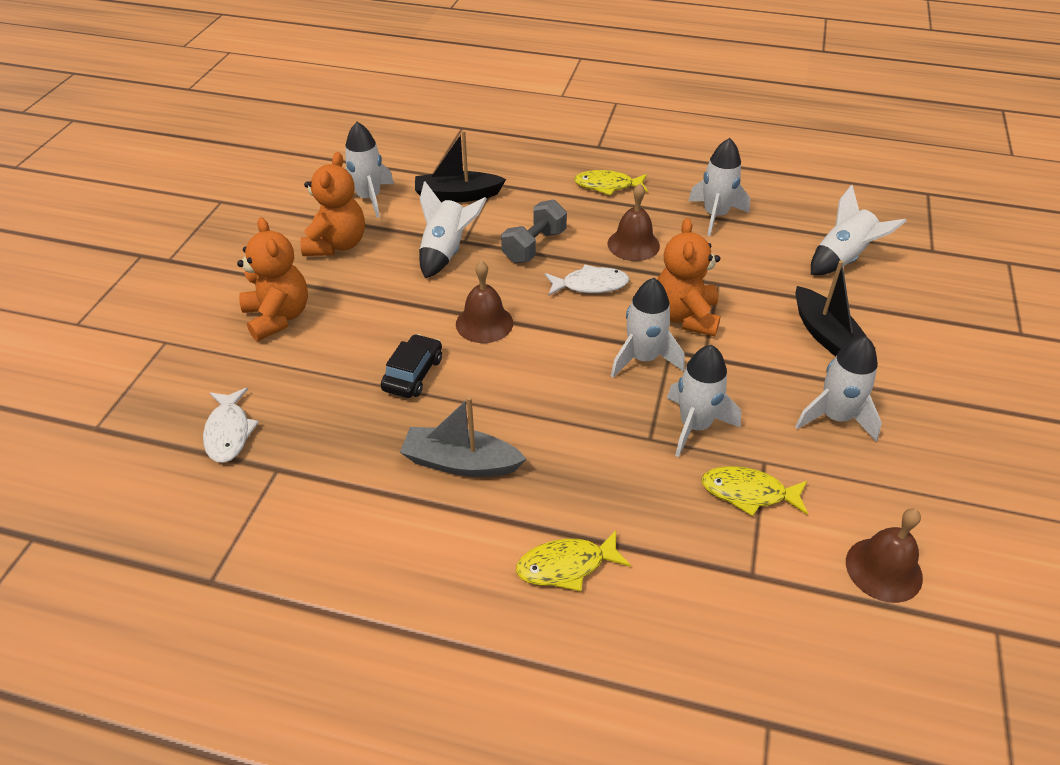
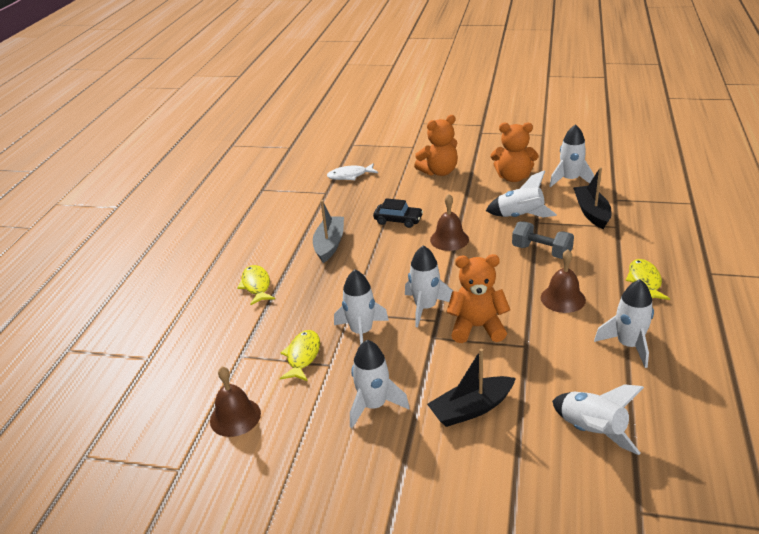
camera: 90 degrees right, 10 degrees down
white fish [545,264,629,296] -> none

